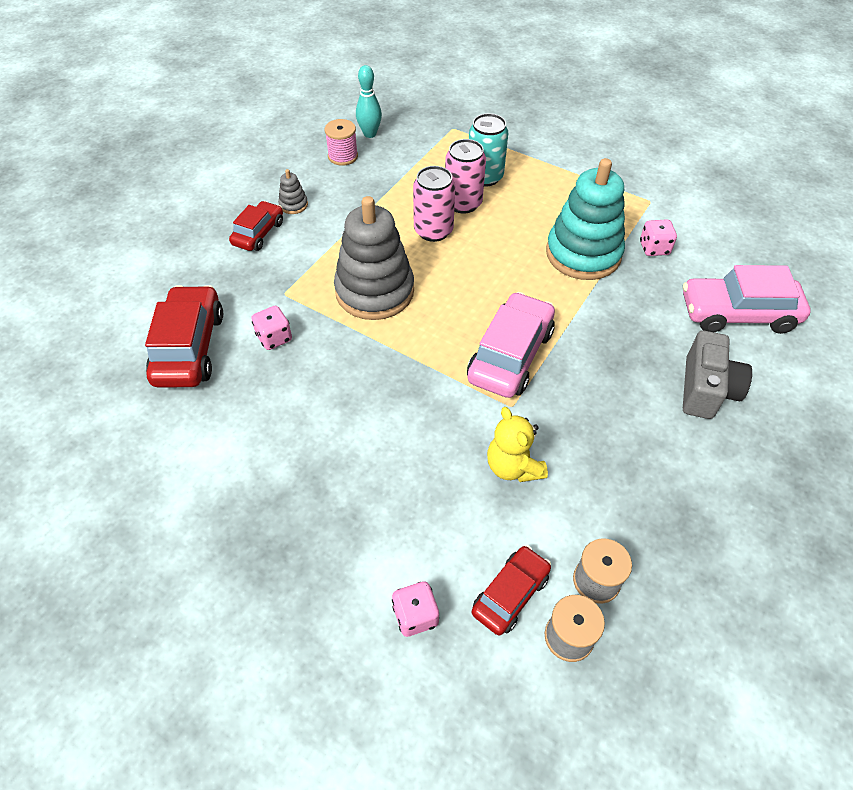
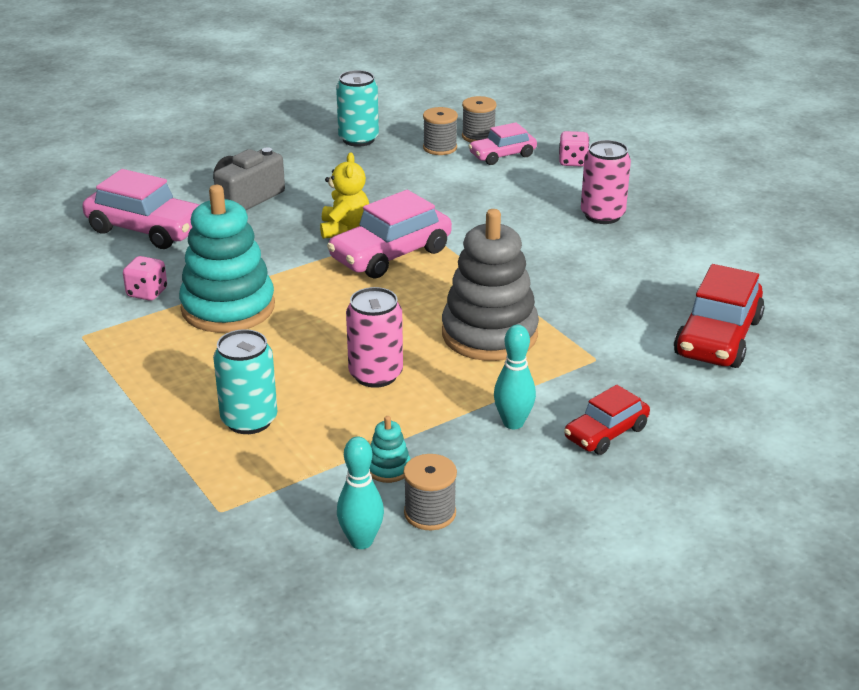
camera: 155 degrees left, 20 degrees down
pink dice [251,306,292,350] -> none
grey stacking toy [278,169,308,214] -> none
pink spool [325,119,358,166] -> grey spool [403,454,457,530]
pink can [445,139,486,214] -> pink can moved to [581,140,631,224]
red car [472,545,551,636] -> pink car [469,122,537,165]
yellow teddy bear [487,407,548,482] -> yellow teddy bear moved to [320,152,369,239]
none -> turquoise can [336,70,379,147]
none -> turquoise stacking toy [369,416,410,483]
none -> turquoise bowling pin [494,325,536,429]

